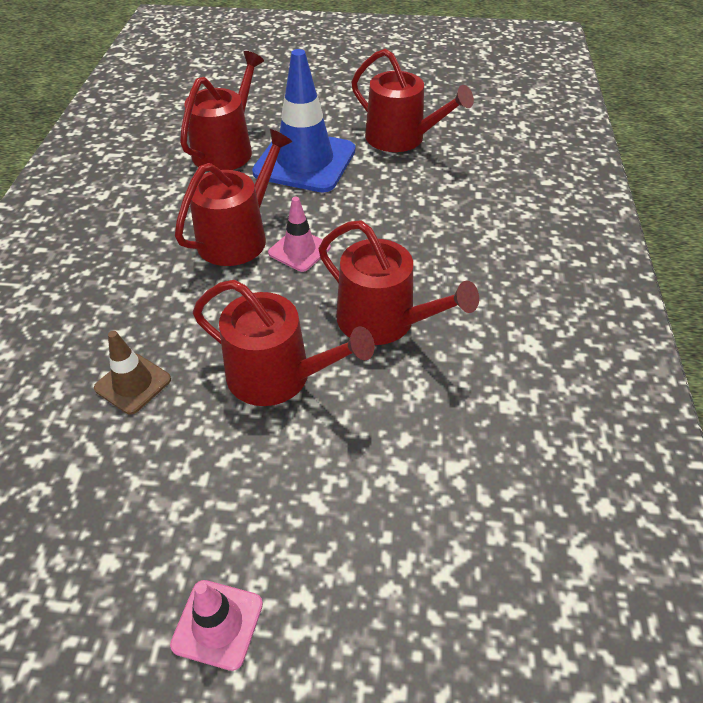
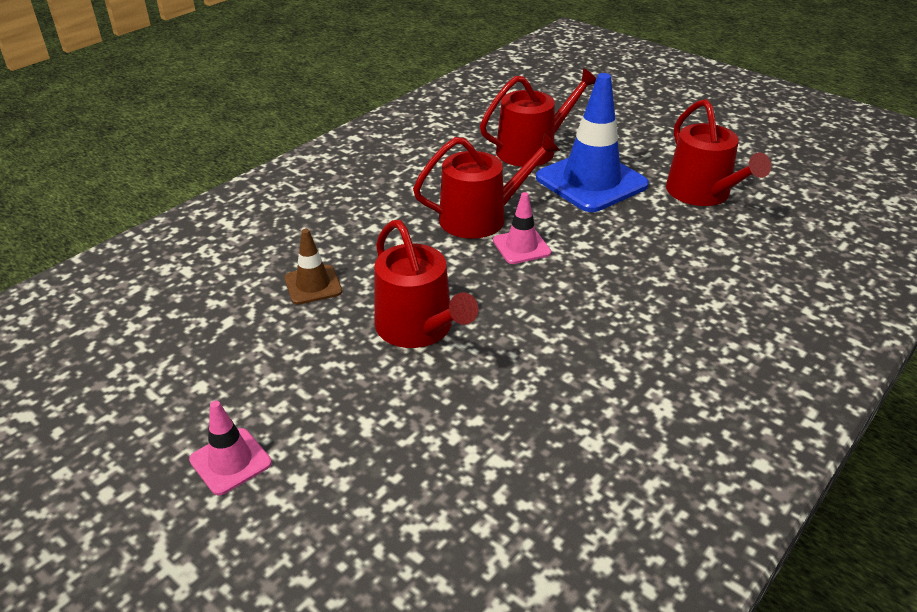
camera: 35 degrees right, 10 degrees down
red watering can [319,220,479,345] -> none

